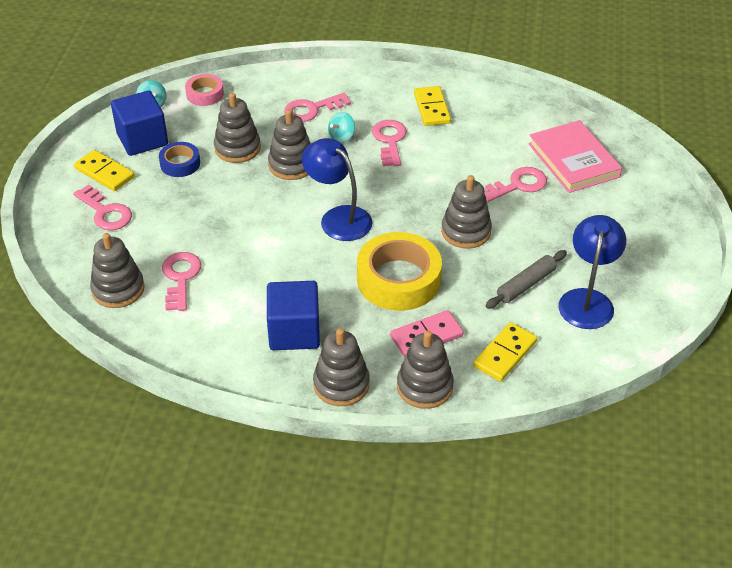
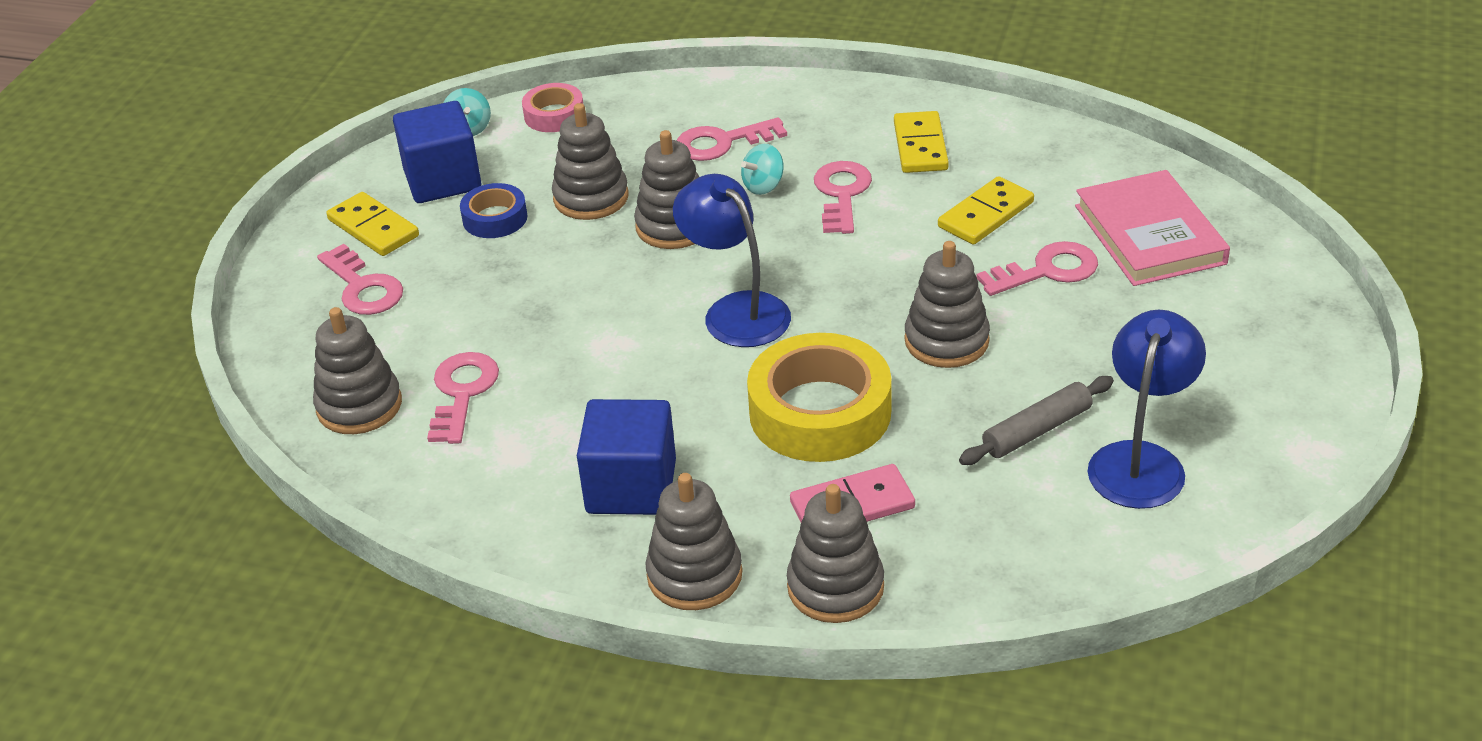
camera: 10 degrees right, 5 degrees down
yellow domino [473,322,537,382] -> yellow domino moved to [938,176,1034,245]

